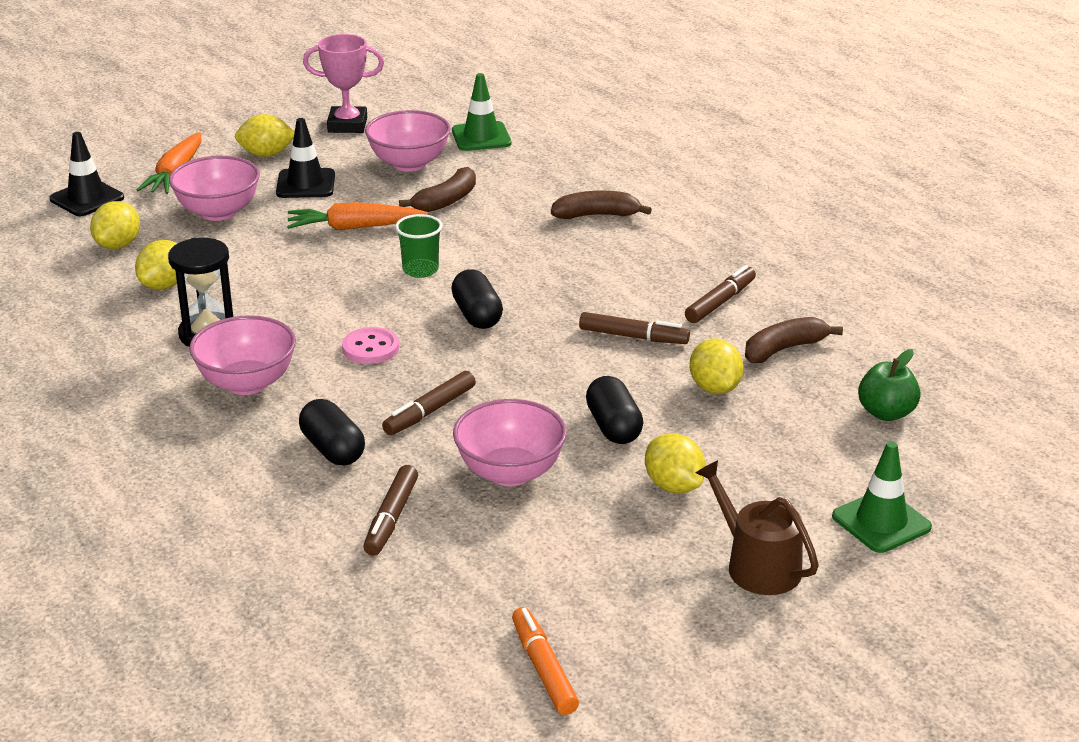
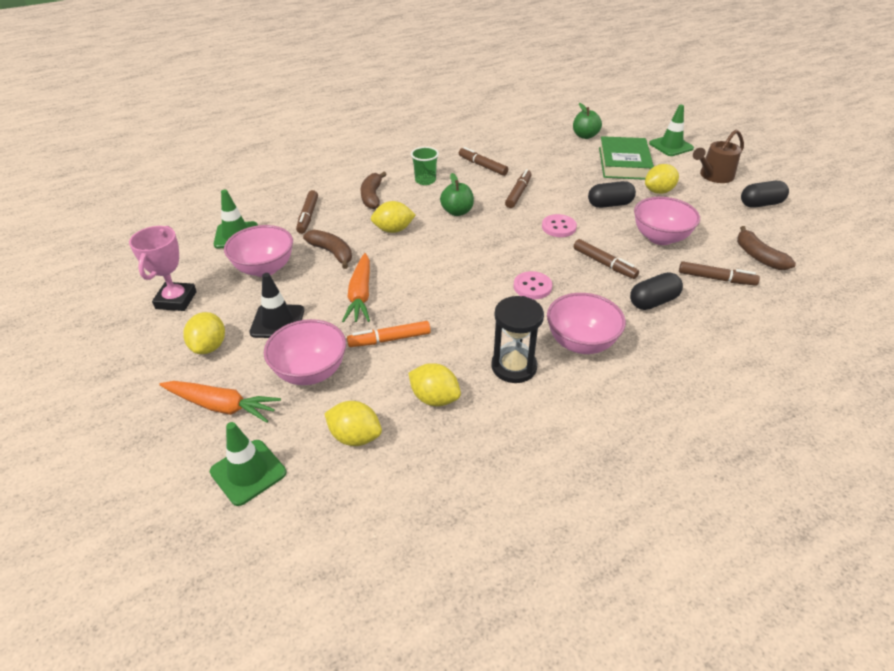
camera: 85 degrees left, 10 degrees up
black traffic cone [49,132,124,216] -> green traffic cone [210,422,286,506]
green cup [395,214,443,278] -> green cup moved to [411,147,439,185]
black capsule [451,269,503,329] -> black capsule moved to [741,181,789,208]
orange marker [512,607,579,715] -> orange marker moved to [347,321,431,347]
yellow lemon [690,339,744,394] -> yellow lemon moved to [371,201,416,233]
brown banana [745,317,843,363] -> brown banana moved to [737,226,796,270]
none -> brown marker [296,190,318,234]
none -> green apple [440,173,474,216]
none -> pink button [542,214,577,237]
none -> green book [599,136,654,180]

